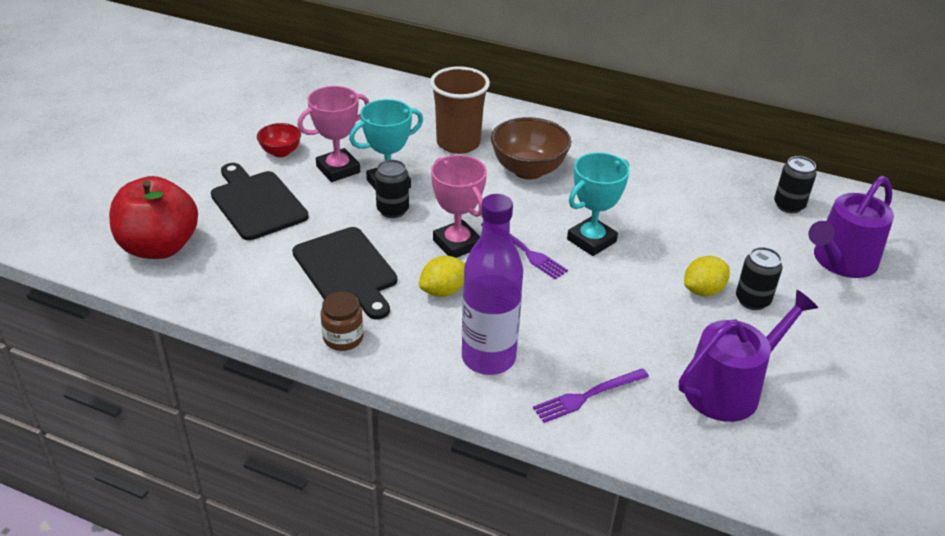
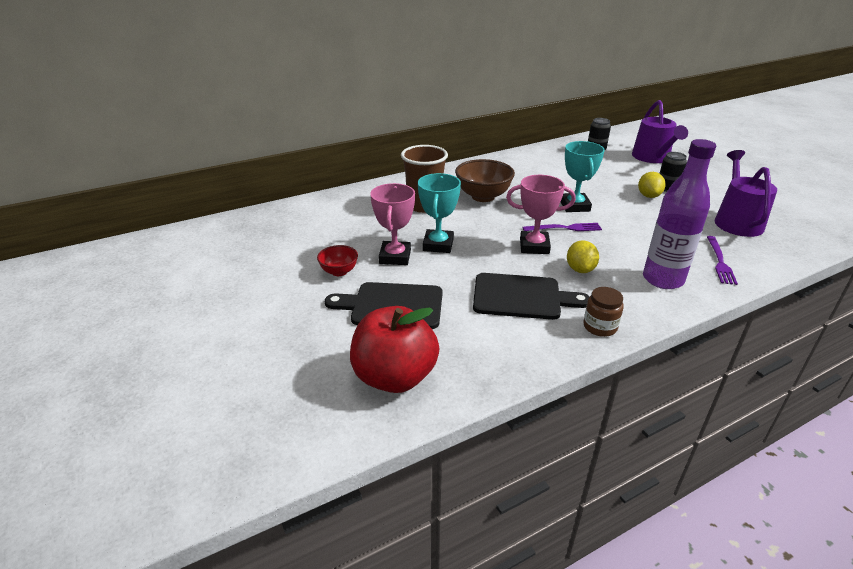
camera: 50 degrees left, 5 degrees down
black can [375,160,409,218] -> none

